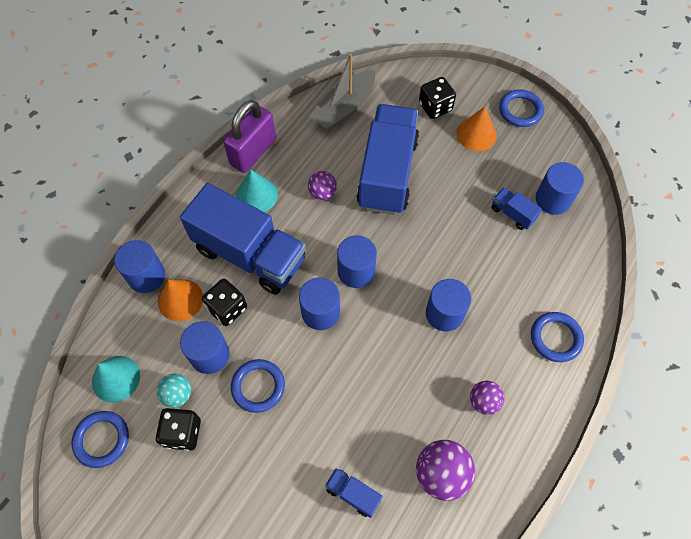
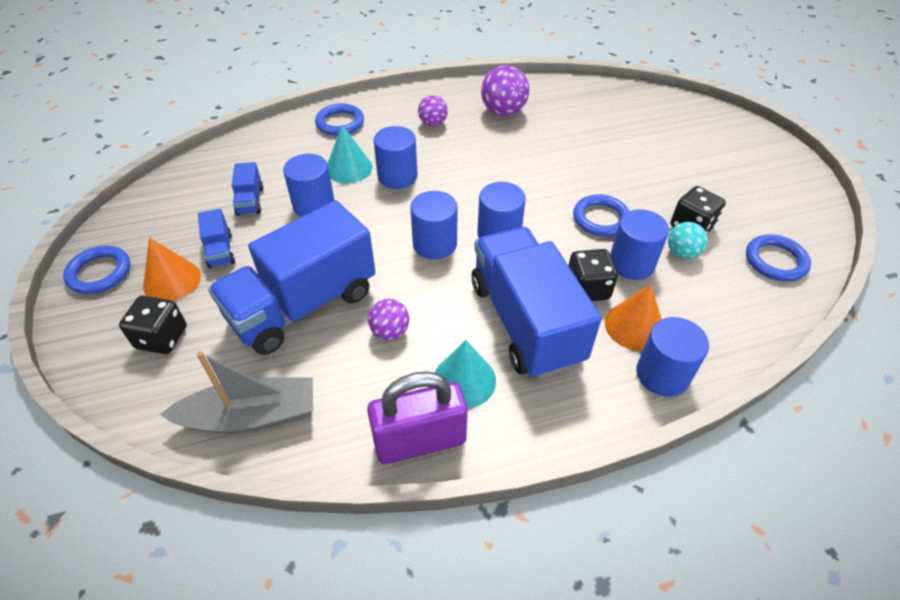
camera: 140 degrees left, 15 degrees down
turquoise cone [92,356,140,403] -> turquoise cone moved to [328,125,372,183]
blue truck [325,468,383,518] -> blue truck moved to [198,209,235,269]
blue cylinder [535,162,584,215] -> blue cylinder moved to [283,154,335,217]

